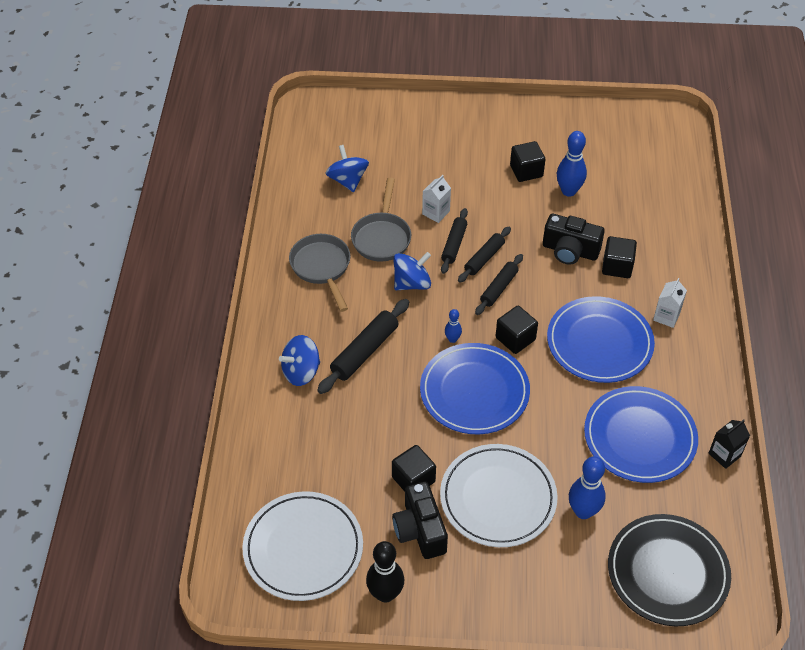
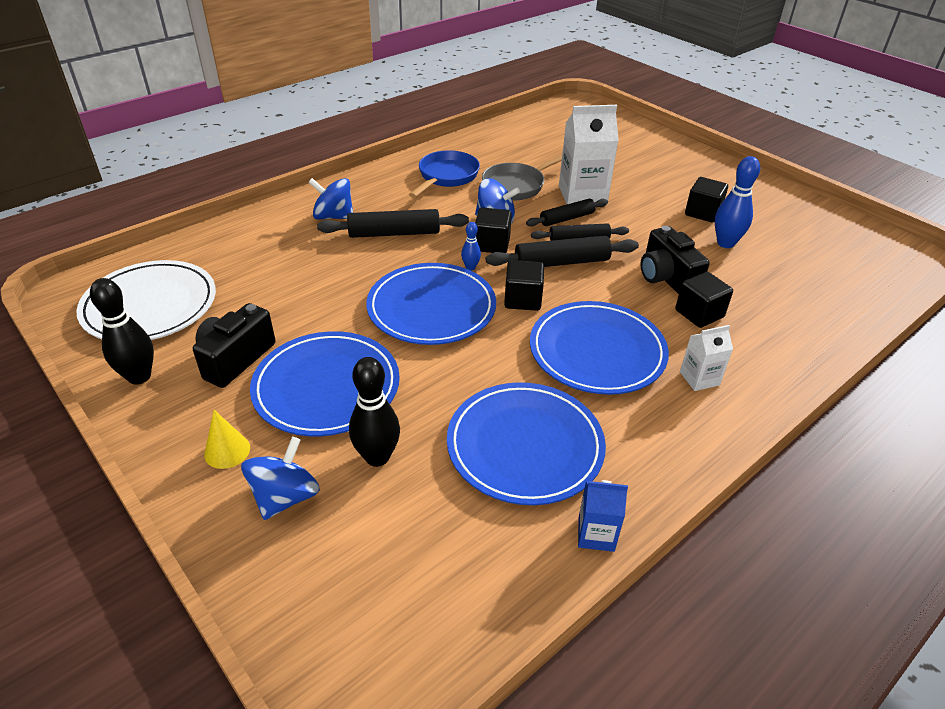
camera: 45 degrees right, 10 degrees down
grey pan [289,234,351,312] -> blue pan [409,150,480,198]
blue spinning top [325,145,369,192] -> blue spinning top moved to [241,437,320,520]
black cube [392,445,436,491] -> black cube moved to [475,207,512,253]
white carton [422,175,451,223] -> white carton [559,105,619,204], size x1.90
white plate [440,444,558,547] -> blue plate [250,331,400,436]
black rolling pin [475,254,523,315] -> black rolling pin [486,236,639,267], size x1.51
blue bowling pin [569,456,606,519] -> black bowling pin [349,357,400,467]
black plate [608,514,731,626] -> none
black carton [708,419,750,469] -> blue carton [578,480,628,552]
none -> yellow cone [204,410,250,469]

